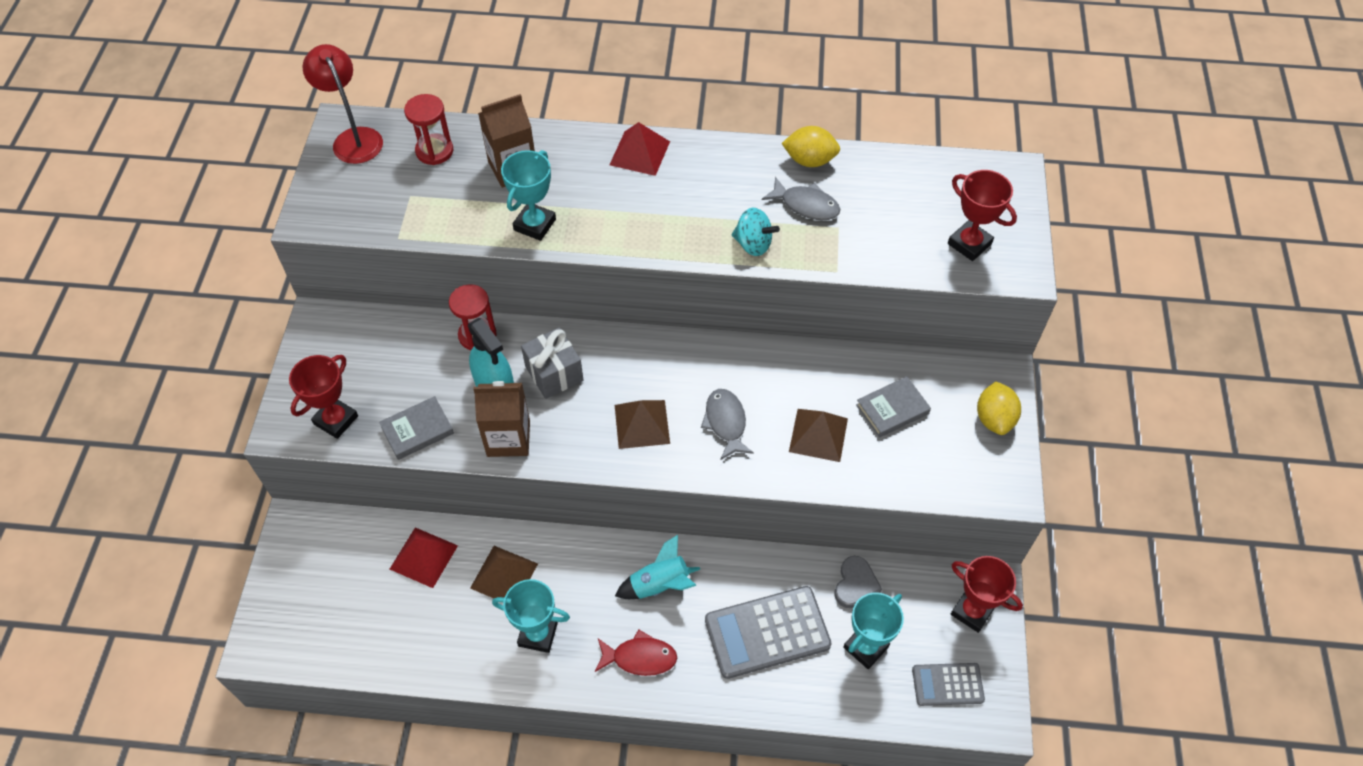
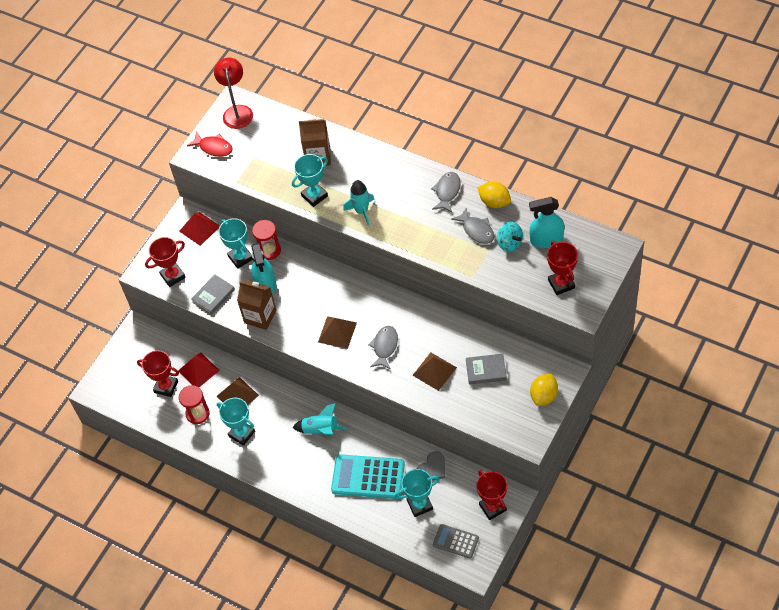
camera: 30 degrees right, 0 degrees up
grey book [379,396,454,460] -> grey book turned 45 degrees counterclockwise [191,274,235,315]
red hourglass [404,94,453,165] -> red hourglass moved to [179,385,210,424]
grey gift [521,327,583,399] -> none
red fish [595,629,677,676] -> red fish moved to [187,131,233,157]
red pyramid [610,122,670,176] -> red pyramid moved to [179,212,220,246]
grey calculator [705,586,832,679] -> turquoise calculator [331,454,405,499]
turquoise spinning top [732,208,780,256] -> turquoise spinning top moved to [497,222,523,252]
none -> red trophy [137,350,179,397]
none -> turquoise trophy [218,218,253,269]
none -> turquoise rocket [343,180,375,226]
none -> grey fish [431,172,461,212]
none -> turquoise spray bottle [529,197,564,248]

